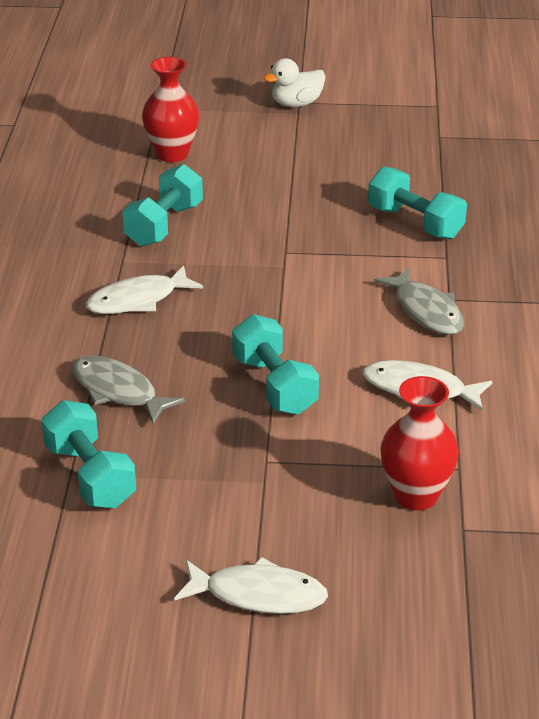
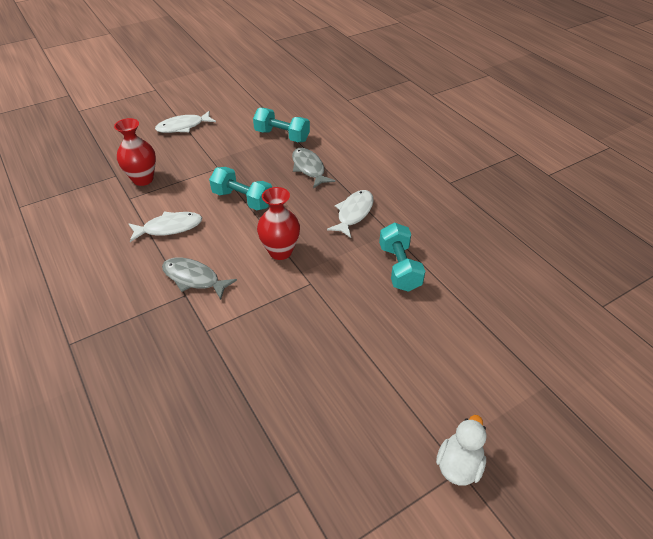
camera: 145 degrees right, 10 degrees up
grey fish [72,355,185,424] -> grey fish turned 120 degrees counterclockwise [292,148,335,188]
red vase [142,57,199,162] -> red vase moved to [257,187,300,260]
turquoise dumbbell [368,166,467,240] -> none

